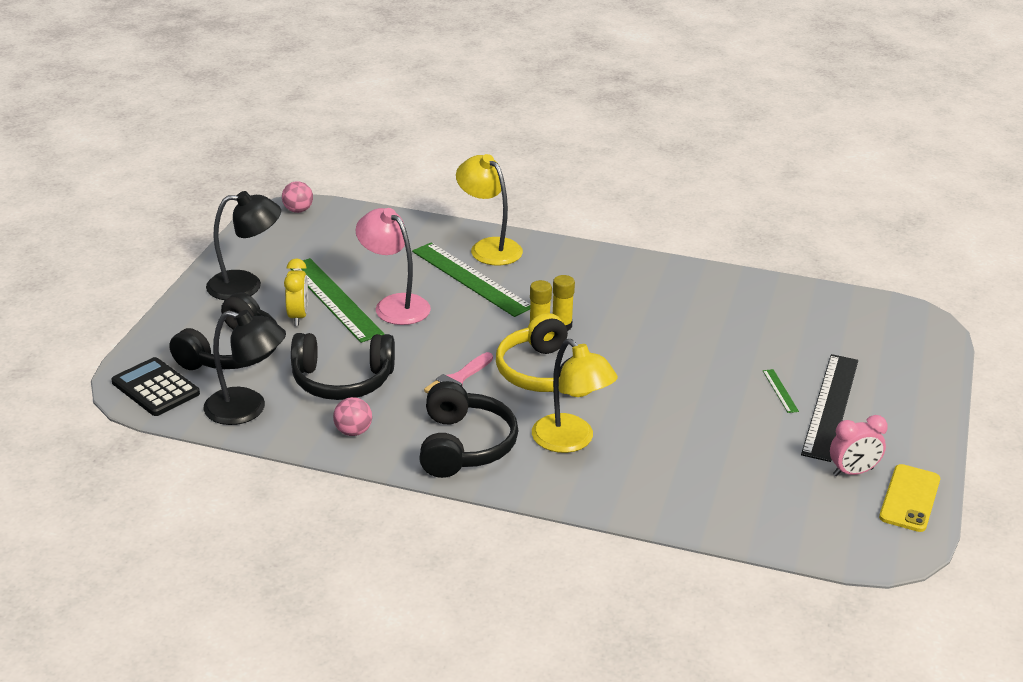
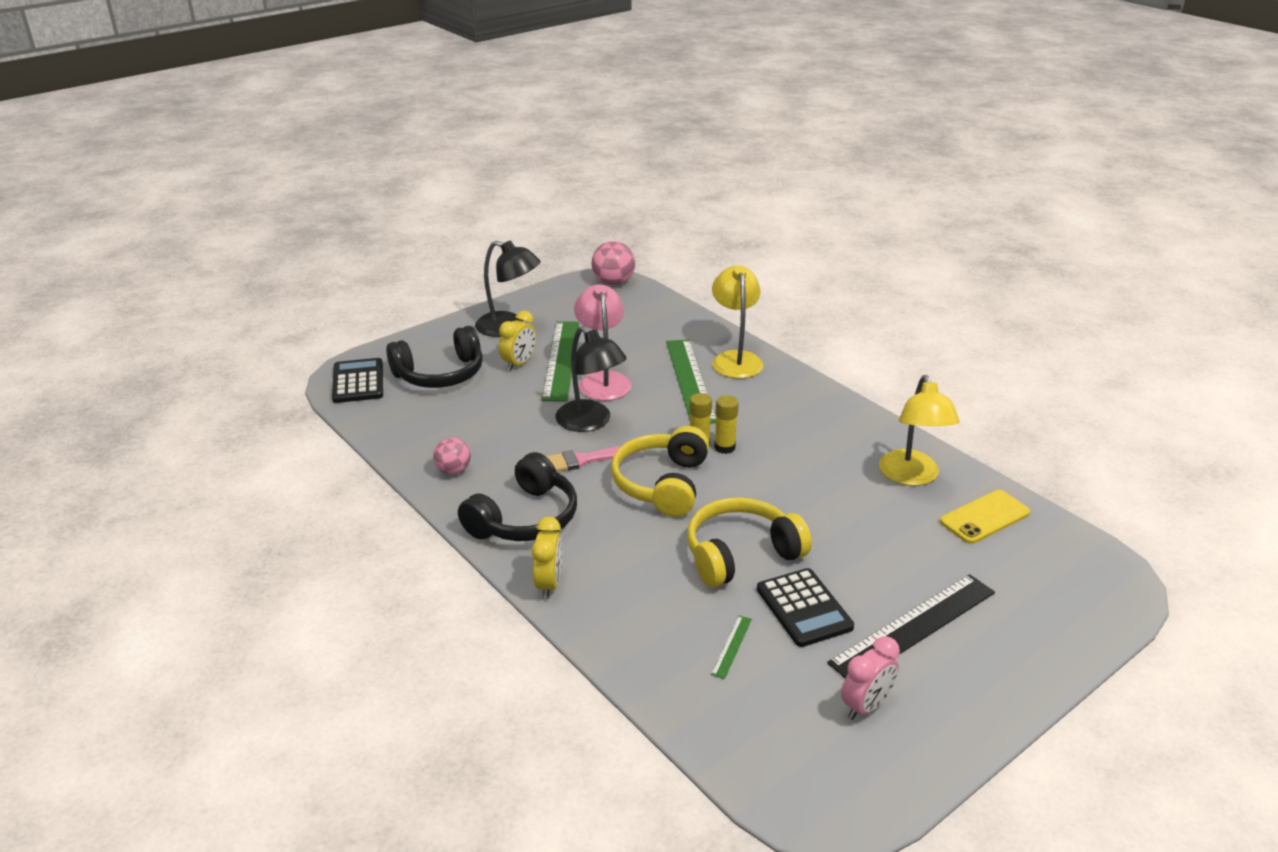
camera: 35 degrees right, 0 degrees up
black lamp [203,310,286,425] -> black lamp moved to [555,326,627,432]
pink ball [282,181,313,213] -> pink ball [591,241,635,285], size x1.54
black headphones [291,333,395,400] -> none
yellow lamp [532,339,618,453] -> yellow lamp moved to [879,375,959,486]
green ruler [763,369,799,413] -> green ruler moved to [711,615,752,679]
pink clock [830,415,888,476] -> pink clock turned 60 degrees counterclockwise [841,636,900,720]
yellow phone [879,464,940,532] -> yellow phone moved to [940,490,1030,544]
none -> yellow clock [531,517,562,599]
none -> yellow headphones [687,497,812,587]
none -> black calculator [757,568,854,647]

